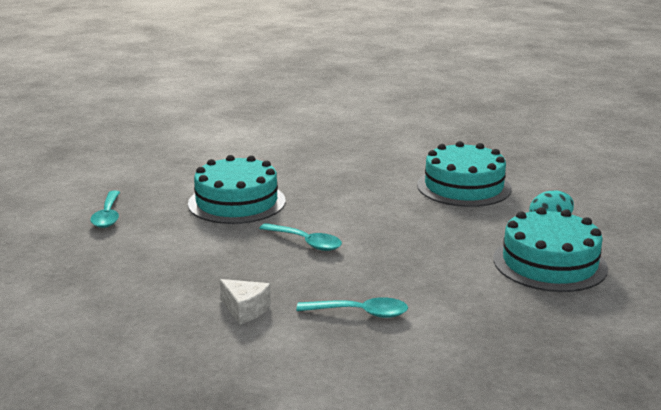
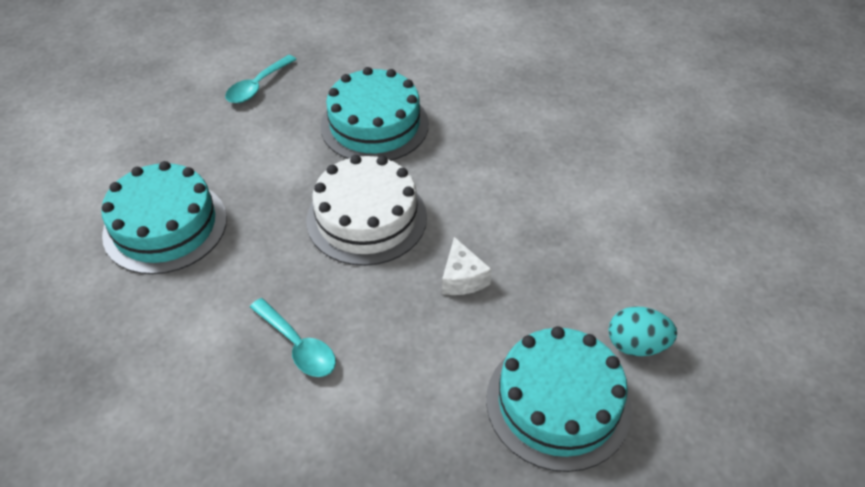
camera: 40 degrees right, 25 degrees up
white cheese [219,279,271,325] -> white cheese moved to [442,237,492,295]
turquoise spoon [259,223,342,251] -> white cake [307,155,427,266]
turquoise cake [417,141,512,207] -> turquoise cake moved to [101,161,227,274]

